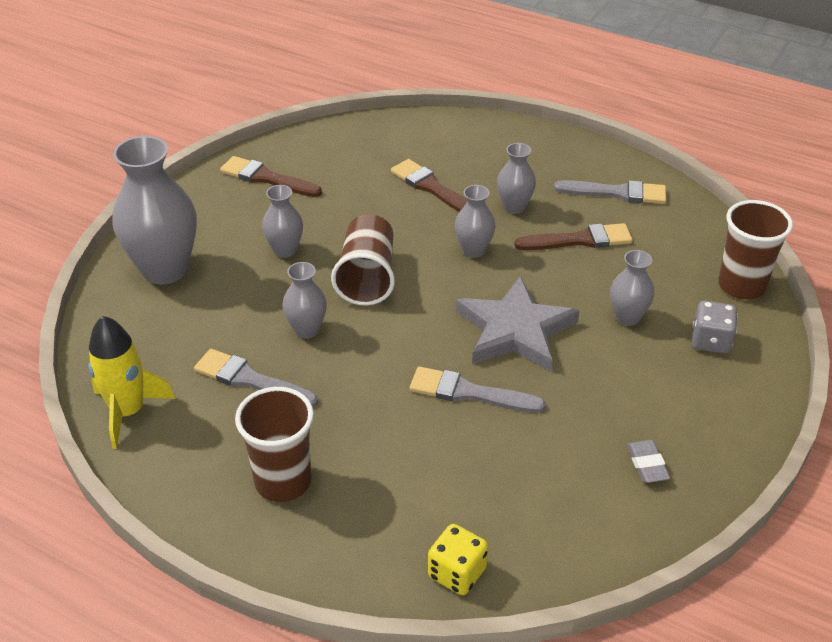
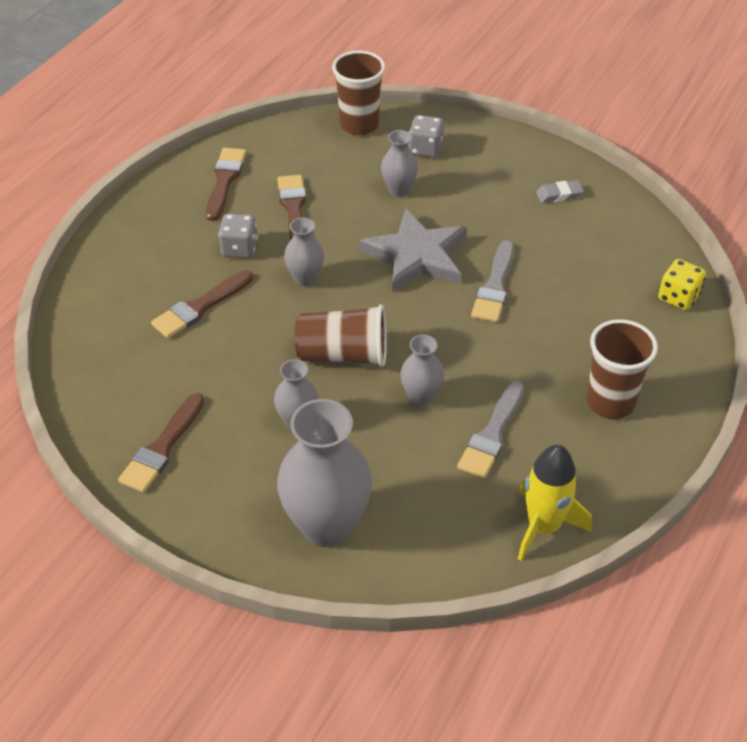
camera: 90 degrees left, 5 degrees up
grey vase [497,143,536,214] -> grey dice [218,214,258,258]
grey brush [554,180,666,204] -> brown brush [206,148,246,221]

